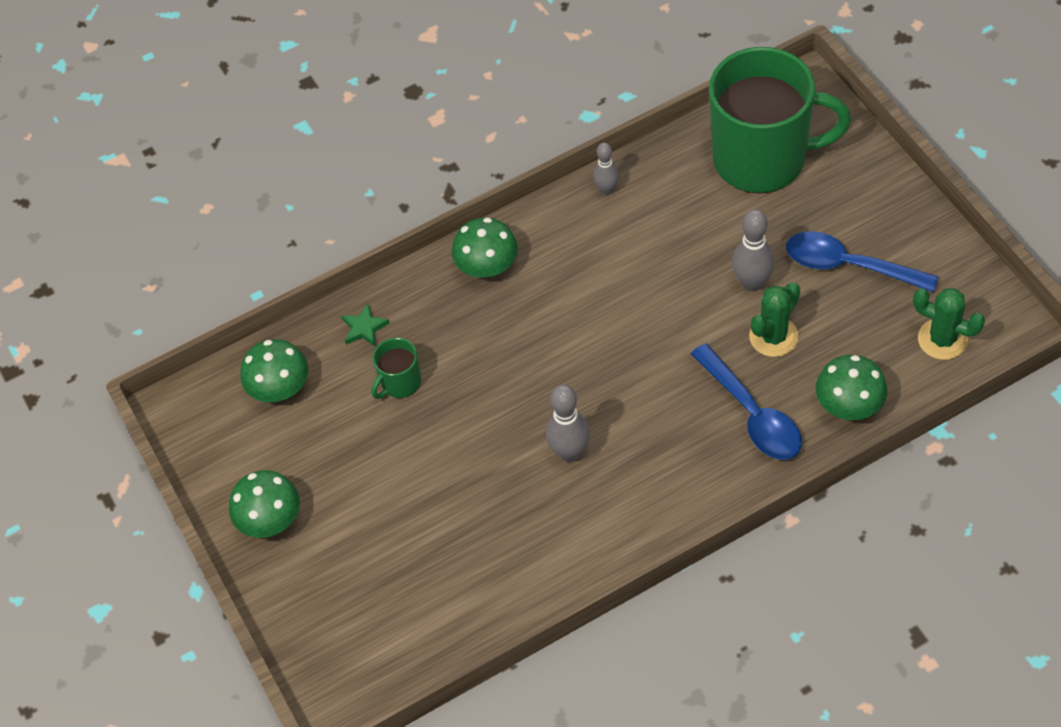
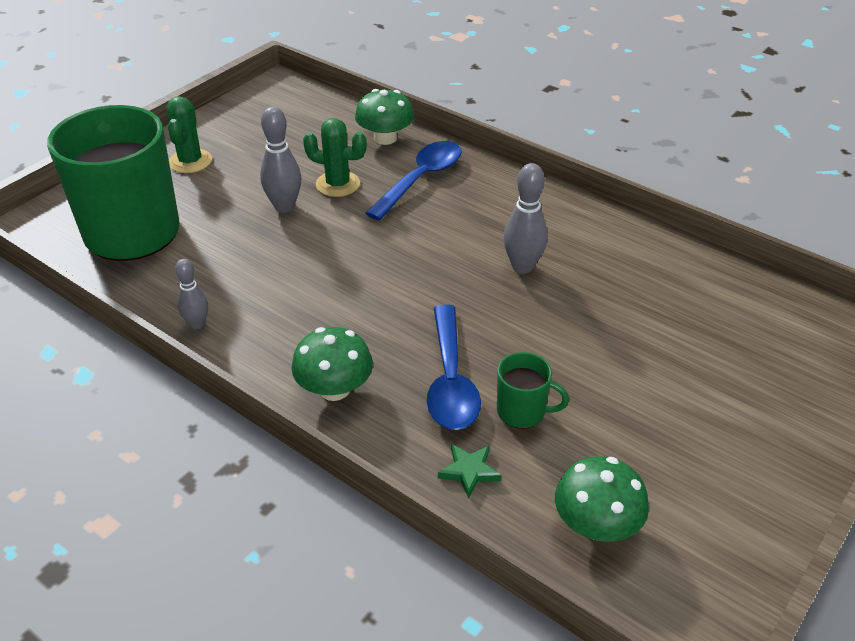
camera: 120 degrees left, 15 degrees down
green mushroom [229,470,300,538] -> none
blue spoon [786,231,939,292] -> blue spoon moved to [427,304,481,430]
green cactus [913,288,985,360] -> green cactus moved to [166,96,212,173]

